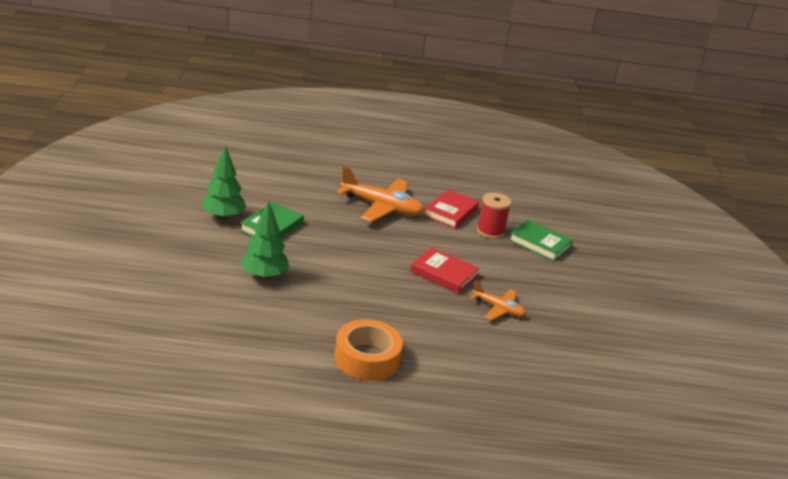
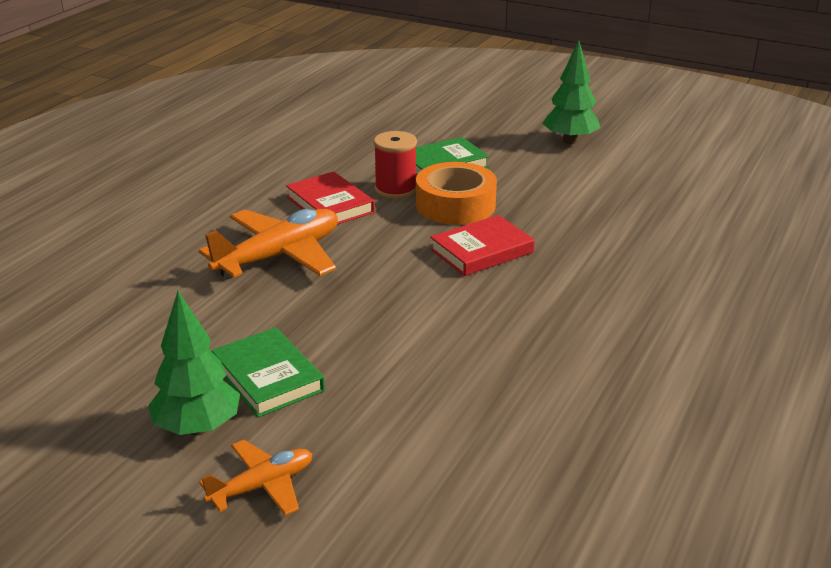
camera: 60 degrees left, 0 degrees up
green tree [240,200,289,280] -> green tree moved to [542,40,601,144]
orange tape [334,319,403,381] -> orange tape moved to [416,162,497,225]
orange plane [470,280,526,320] -> orange plane moved to [199,440,312,516]

